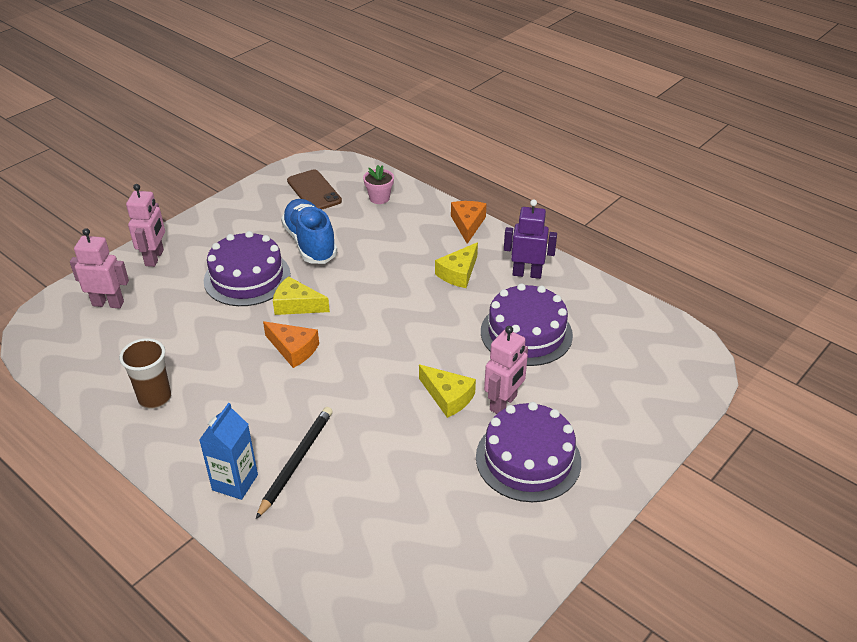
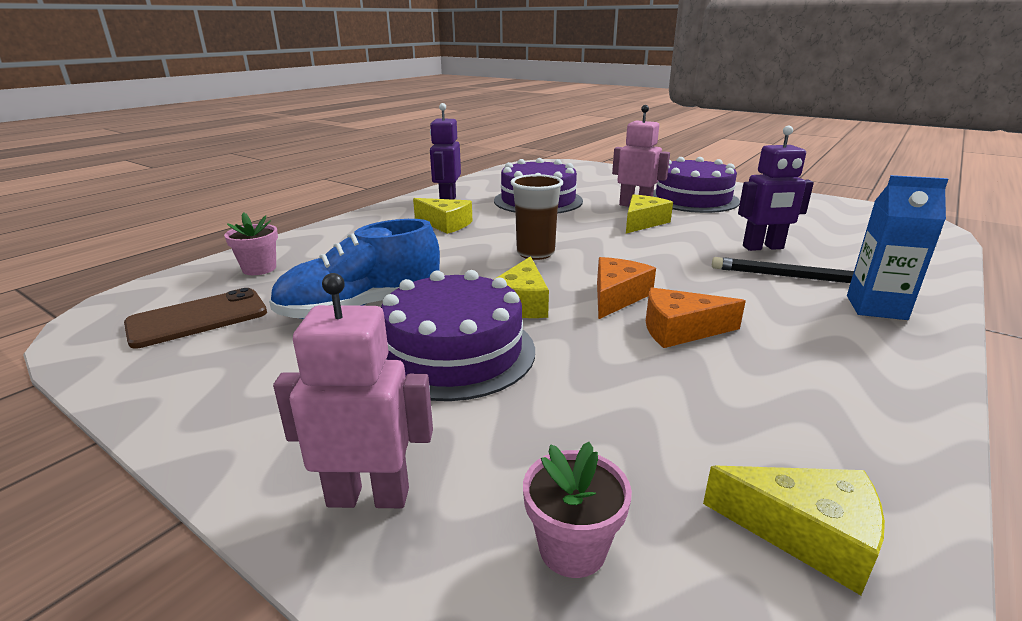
camera: 95 degrees left, 15 degrees down
pink robot [70,228,129,309] -> pink flower pot [523,442,632,578]
brown cup [119,338,171,409] -> brown cup moved to [511,174,563,260]
orange cheese [451,201,487,244] -> orange cheese moved to [646,287,746,348]
none -> yellow cheese [703,466,885,595]
none -> purple robot [738,126,814,251]

